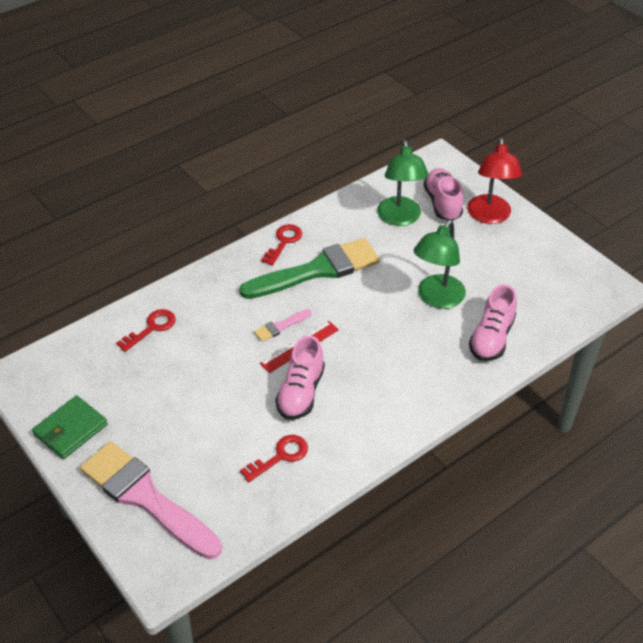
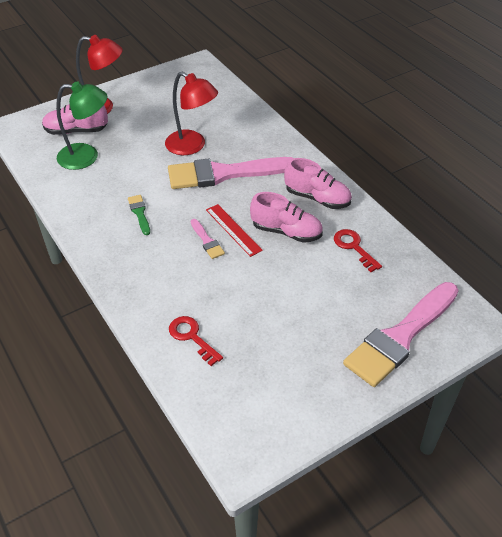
camera: 85 degrees left, 0 degrees up
green wallet [32,396,108,459] -> none
green brush [239,238,380,299] -> green brush [128,195,150,235], size x0.42
red key [261,224,302,266] -> none
green lamp [414,220,466,309] -> red lamp [165,72,218,155]
pink shoe [469,284,517,361] -> pink shoe moved to [284,158,352,209]
none -> pink brush [168,157,293,189]

